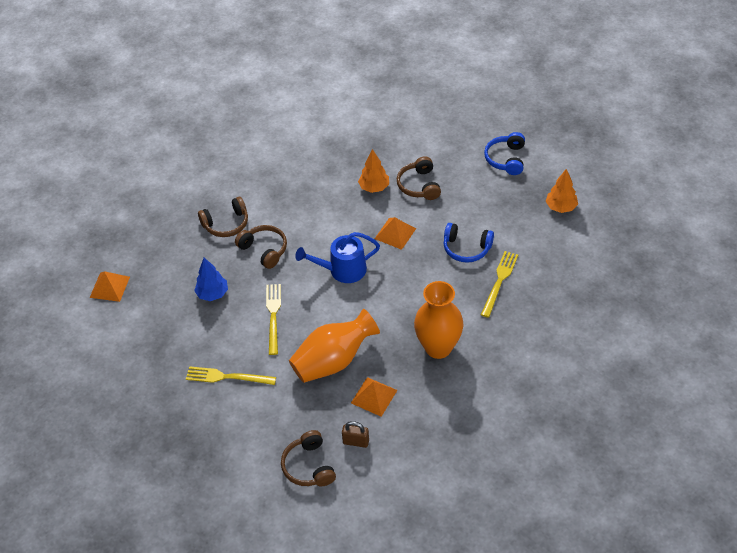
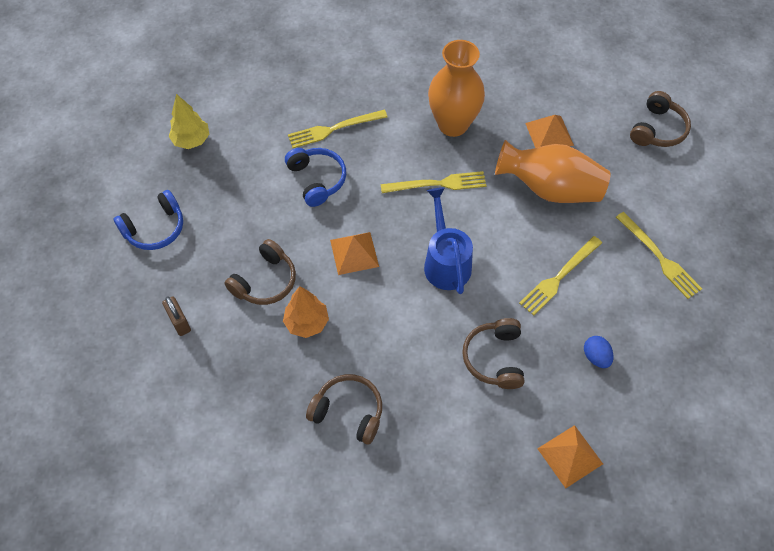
camera: 135 degrees left, 10 degrees up
orange pyramid [90,271,130,302] -> orange pyramid moved to [537,425,603,488]
blue tree [194,257,228,301] -> blue egg [584,336,613,368]
brown headphones [198,197,248,237] -> brown headphones moved to [306,374,382,445]
blue watering can [295,232,380,283] -> blue watering can turned 135 degrees counterclockwise [424,187,473,294]
brown padlock [342,421,369,448] -> brown padlock moved to [162,296,191,336]
orange tree [545,169,578,213] -> yellow tree [169,94,210,149]
none -> yellow fork [381,171,486,193]

